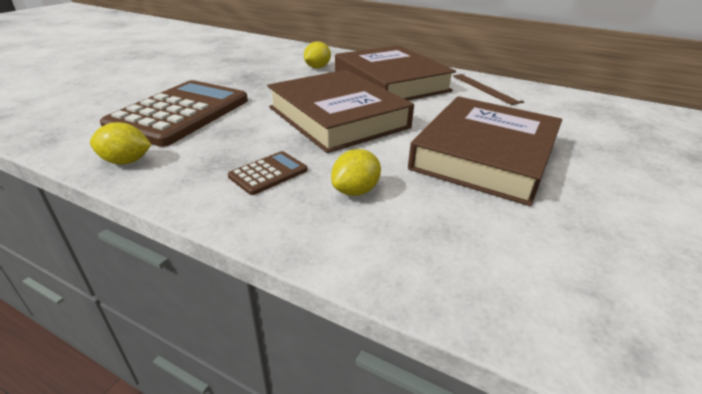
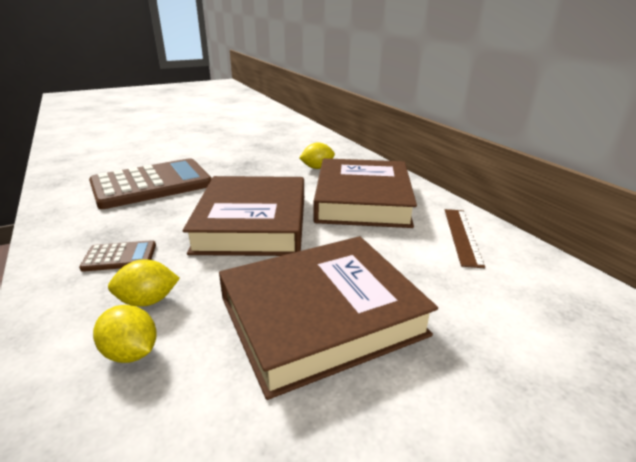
camera: 35 degrees right, 5 degrees down
yellow lemon [90,122,152,165] -> yellow lemon moved to [93,305,157,363]

